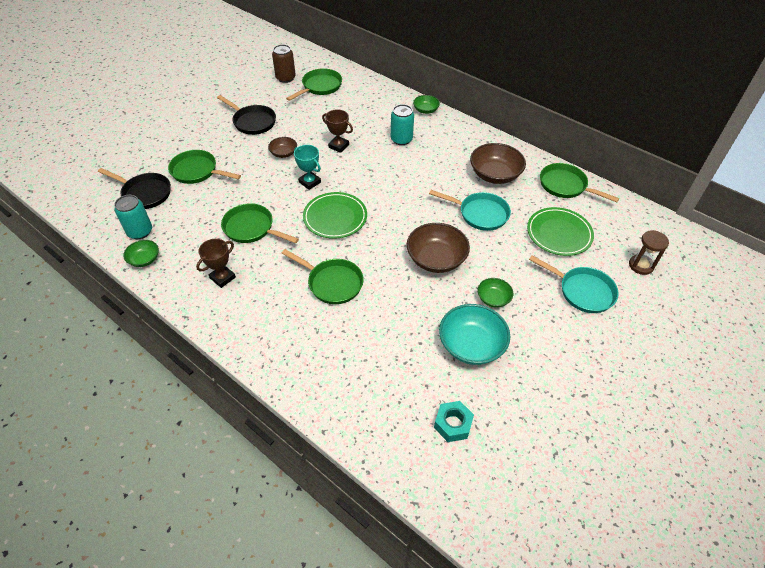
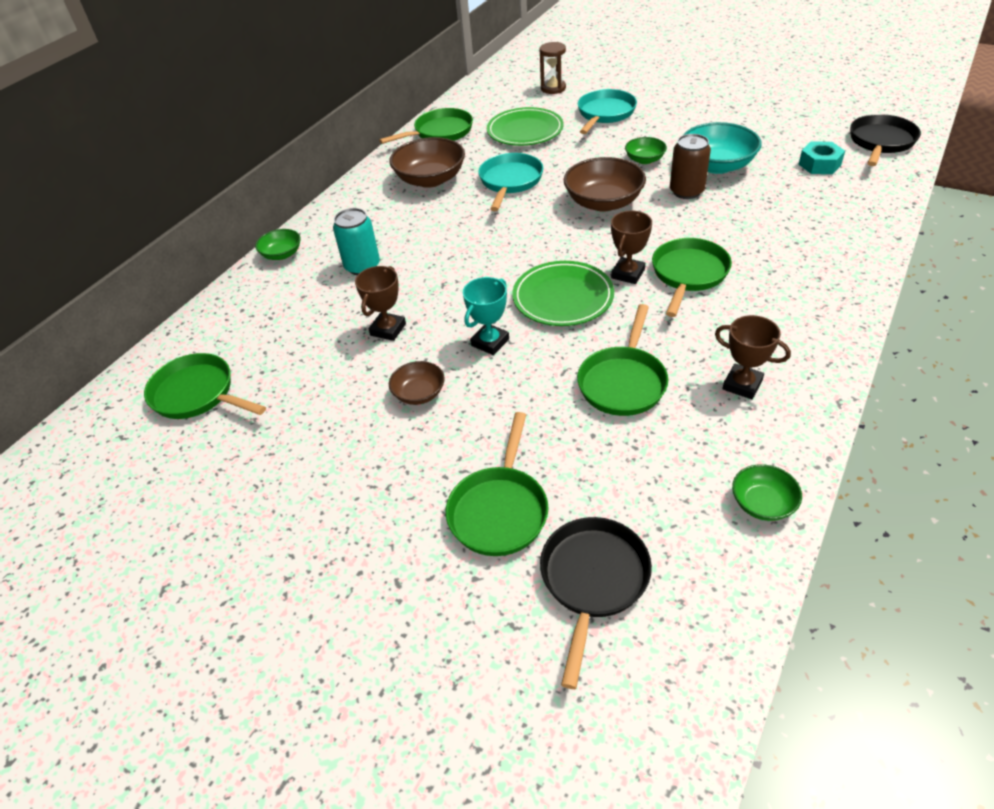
camera: 95 degrees left, 5 degrees down
turquoise can [114,195,152,239] -> none
black pan [217,95,276,135] -> black pan moved to [850,114,921,166]
brown can [272,44,296,83] -> brown can moved to [670,134,711,199]
green pan [540,163,619,202] -> green pan turned 150 degrees counterclockwise [379,108,473,144]
none -> brown trophy [611,210,652,284]

